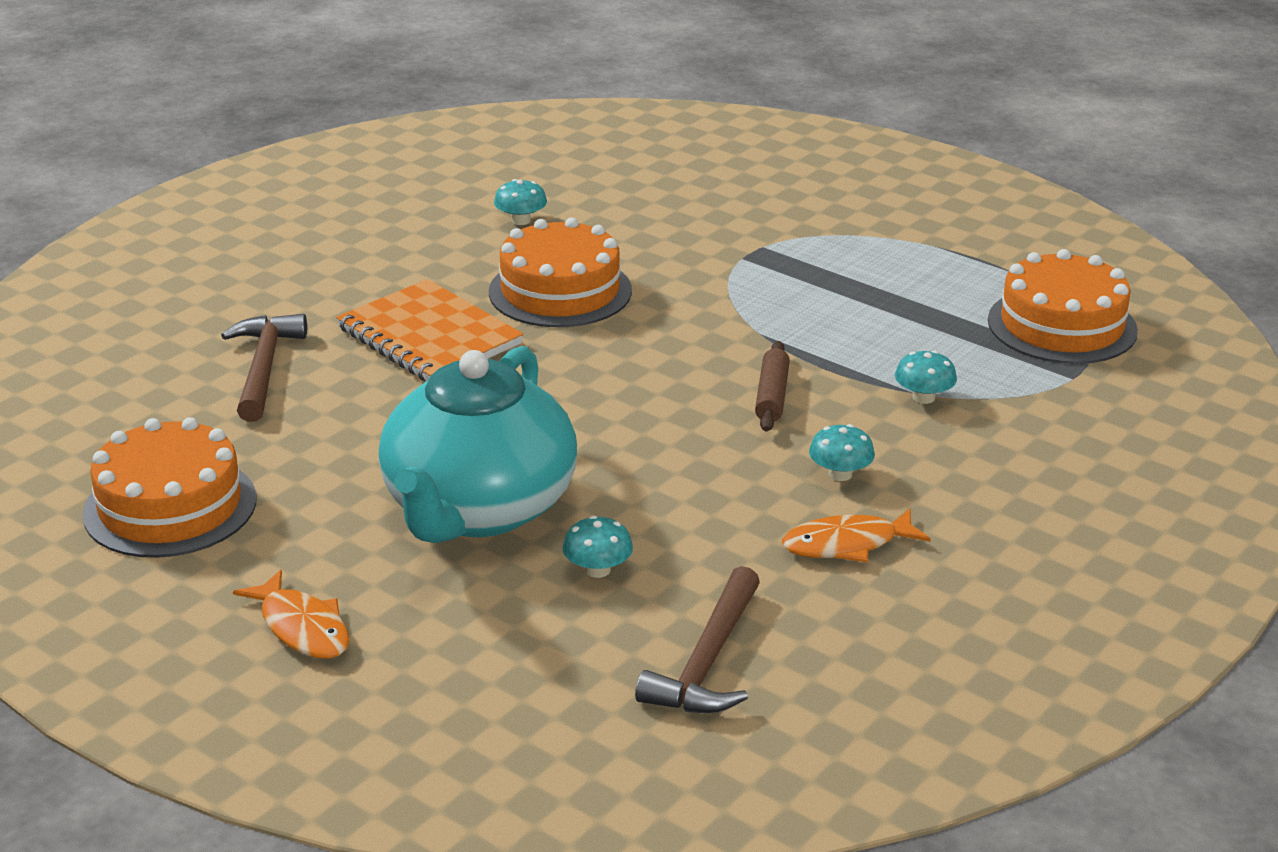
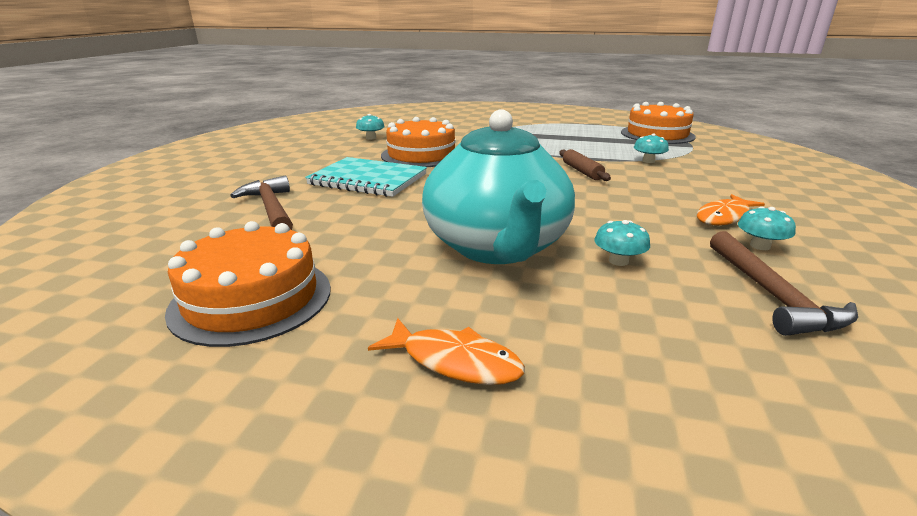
camera: 25 degrees left, 5 degrees down
orange notebook [336,279,523,381] -> turquoise notebook [305,157,427,197]
turquoise mushroom [809,424,875,481] -> turquoise mushroom moved to [738,207,796,250]

